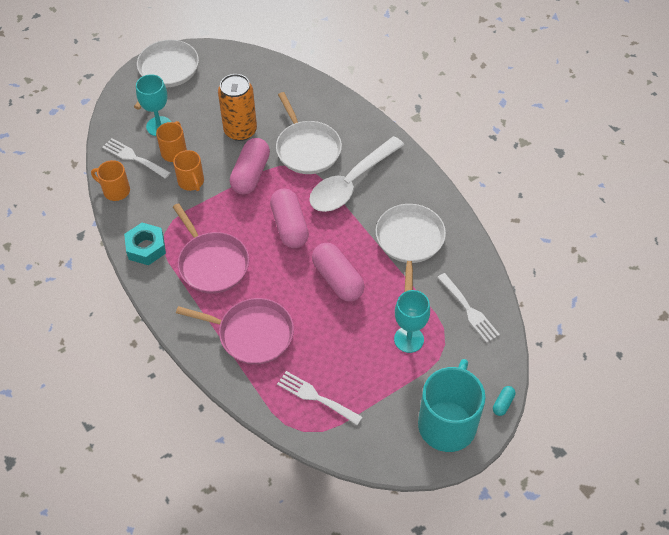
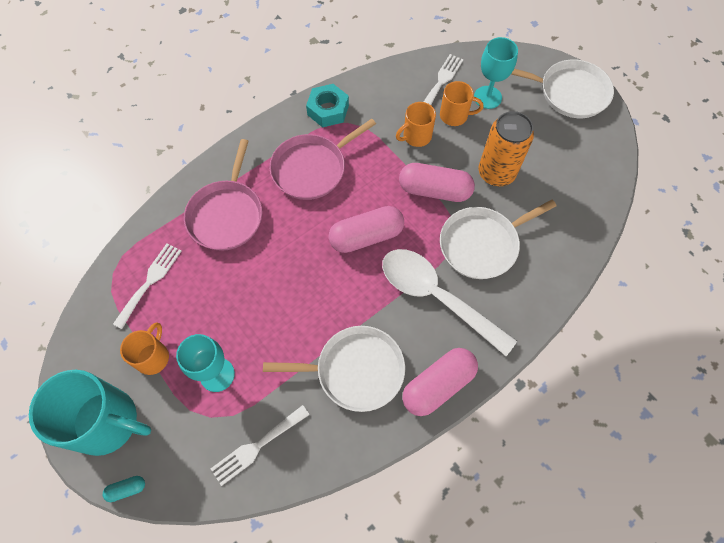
camera: 85 degrees right, 10 degrees up
orange mug [91,160,130,201] -> orange mug moved to [120,322,169,375]
pink capsule [312,243,365,301] -> pink capsule moved to [402,348,478,416]
turquoise capsule [493,386,516,416] -> turquoise capsule turned 45 degrees counterclockwise [103,476,145,502]

